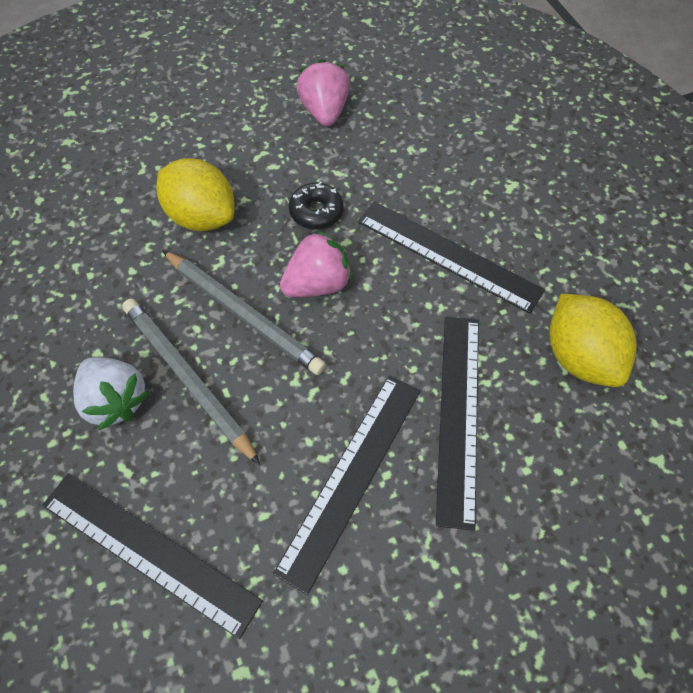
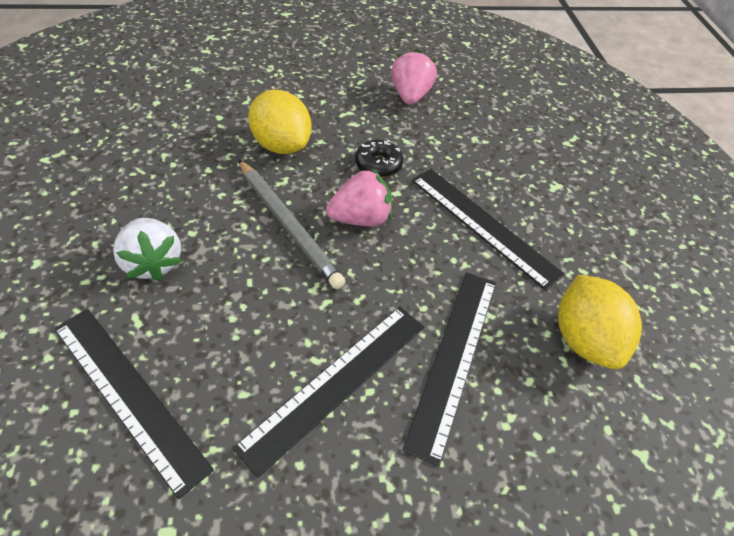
camera: 10 degrees right, 10 degrees down
grey pencil [122,299,260,465] -> none

